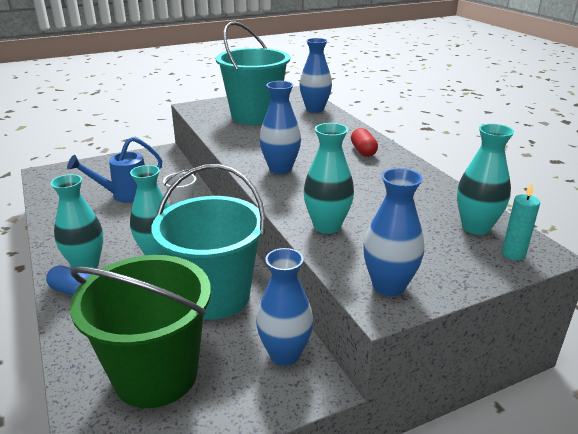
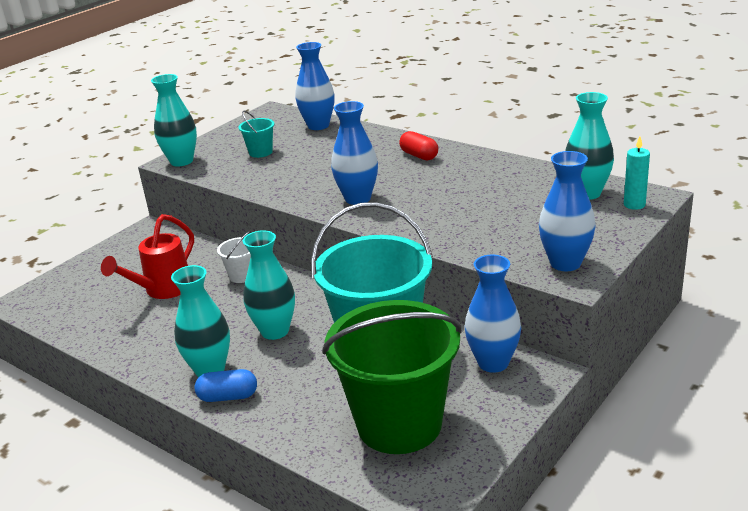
camera: 25 degrees left, 0 degrees up
blue watering can [67,137,162,203] -> red watering can [101,214,194,299]
turquoise bucket [216,21,290,125] -> turquoise bucket [238,111,275,158], size x0.41
turquoise vase [304,123,354,234] -> turquoise vase moved to [151,74,197,166]

